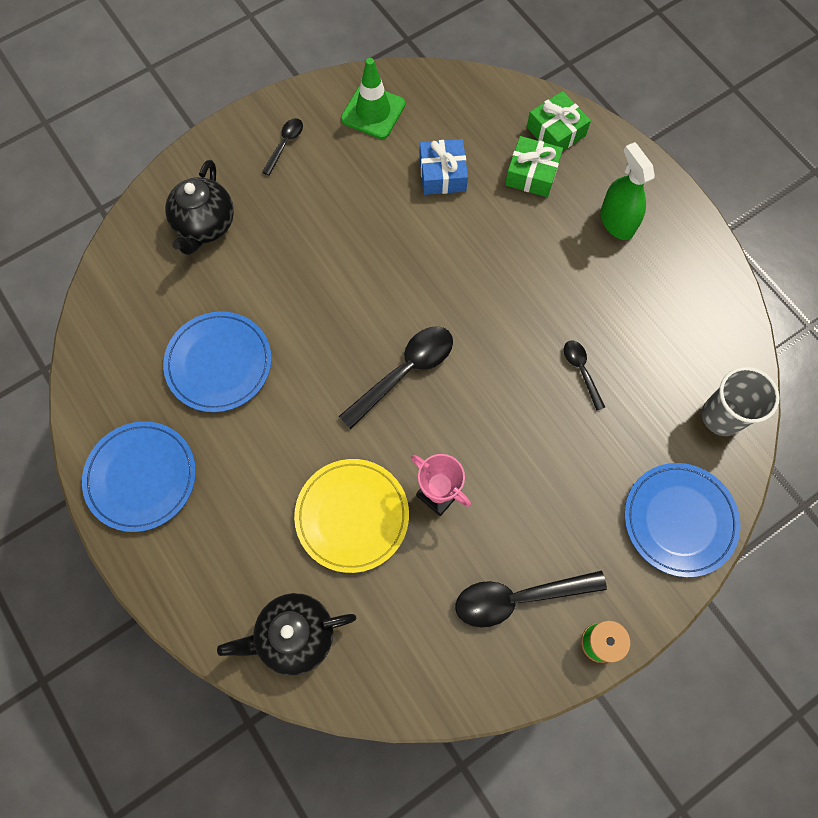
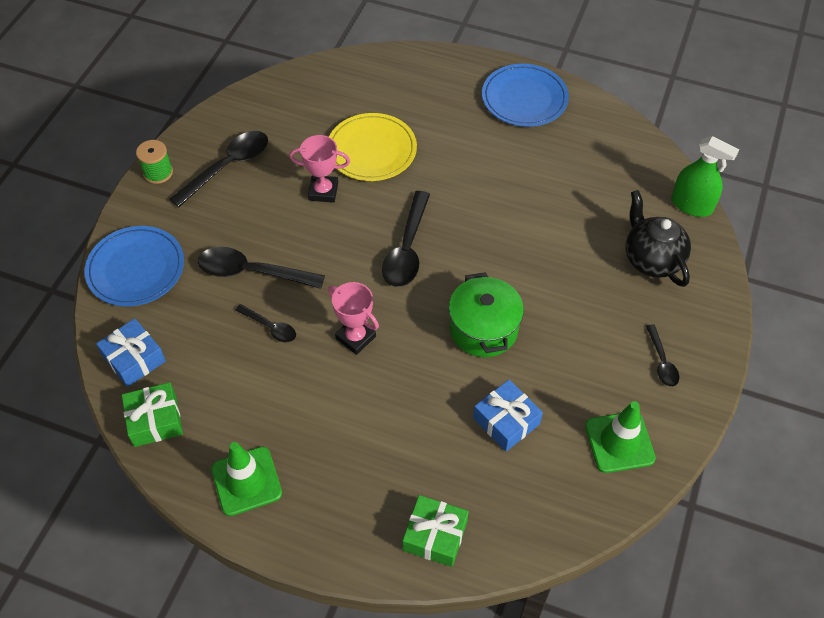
camera: 145 degrees right, 15 degrees down
blue plate [163,311,272,412] -> none
black teapot [217,593,356,676] -> none
green gift [505,136,563,197] -> green gift moved to [122,382,183,447]
green spray bottle [600,142,655,240] -> green spray bottle moved to [671,136,739,217]
grey cup [702,367,780,436] -> blue gift [96,318,166,387]
none -> black spoon [198,247,325,289]
none -> green traffic cone [211,442,282,516]
none -> pink trophy [328,282,379,355]
none -> green pot [449,272,524,357]

